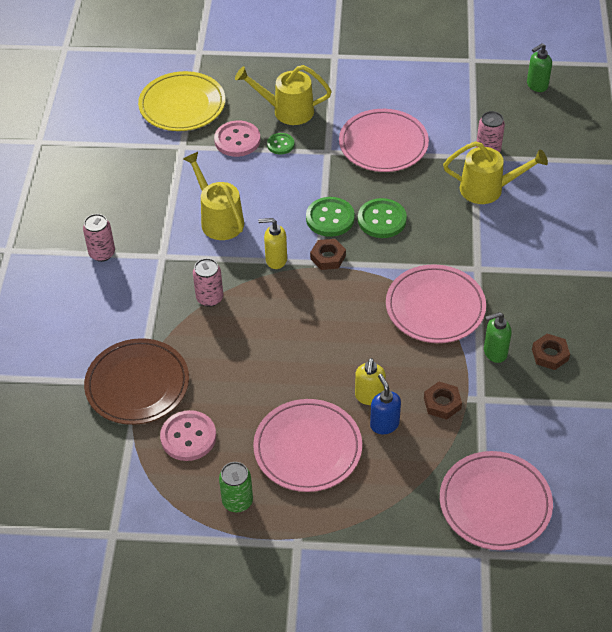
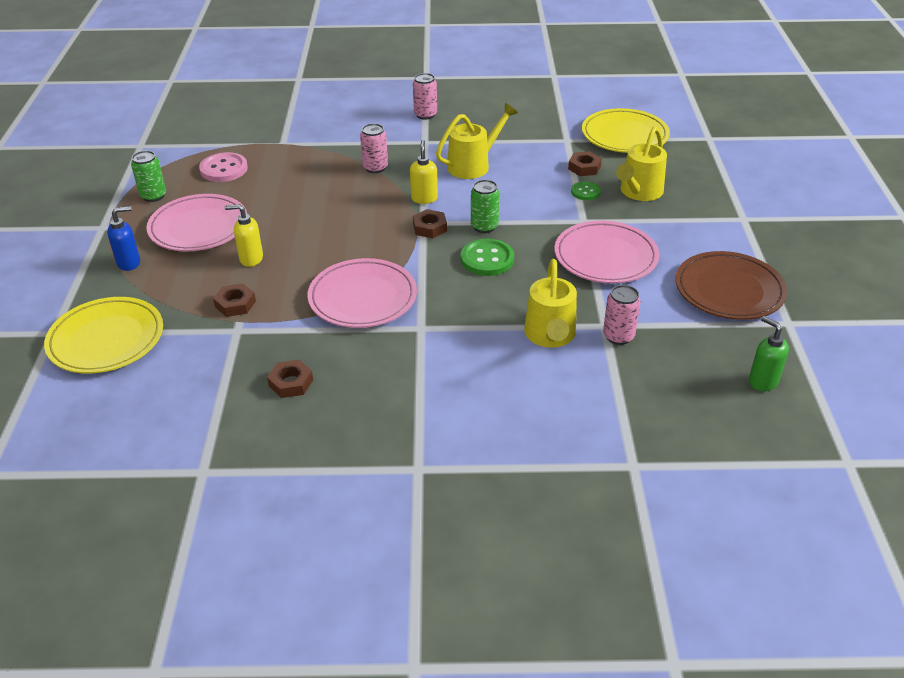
camera: 85 degrees right, 10 degrees down
brown plate [84,338,189,425] -> brown plate moved to [675,251,787,320]
pink button [214,121,260,157] -> brown nut [568,151,602,176]
yellow watering can [235,65,332,125] -> yellow watering can turned 150 degrees counterclockwise [616,126,667,201]
green button [306,197,355,237] -> green can [471,180,499,233]
blue soap dispenser [370,374,401,434] -> blue soap dispenser moved to [107,206,140,271]
pink plate [440,451,553,550] -> yellow plate [44,297,163,373]
green soap dispenser [484,312,512,363] -> none

